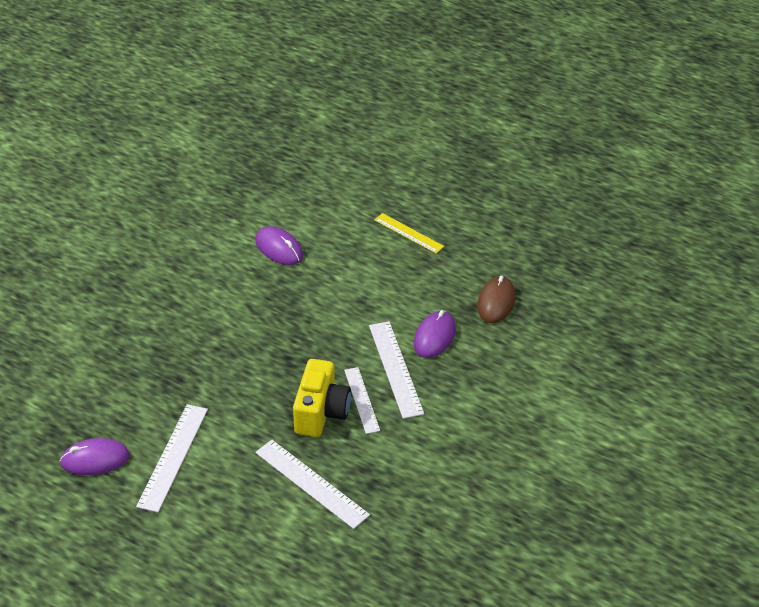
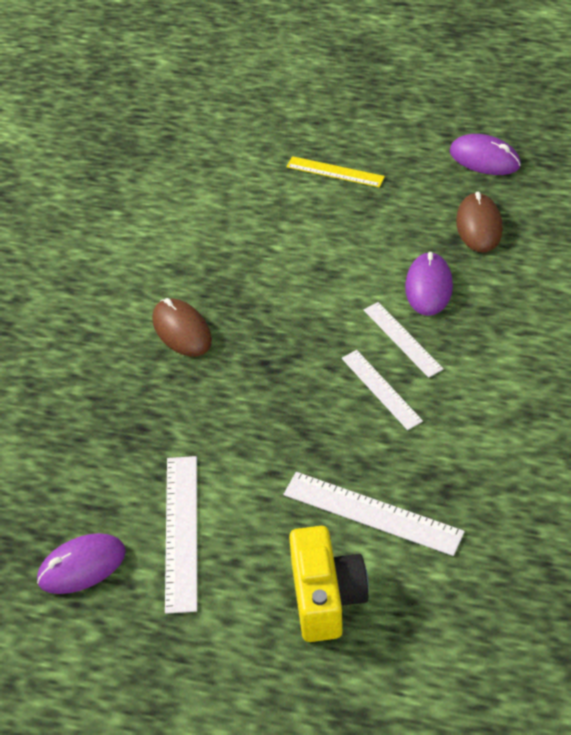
camera: 15 degrees left, 5 degrees up
purple mouse [255,226,303,265] -> purple mouse moved to [450,134,521,175]
yellow camera [293,359,351,437] -> yellow camera moved to [289,526,369,642]
white ruler [369,321,424,419] -> white ruler [364,302,443,378], size x0.66
none -> brown mouse [152,298,212,357]

